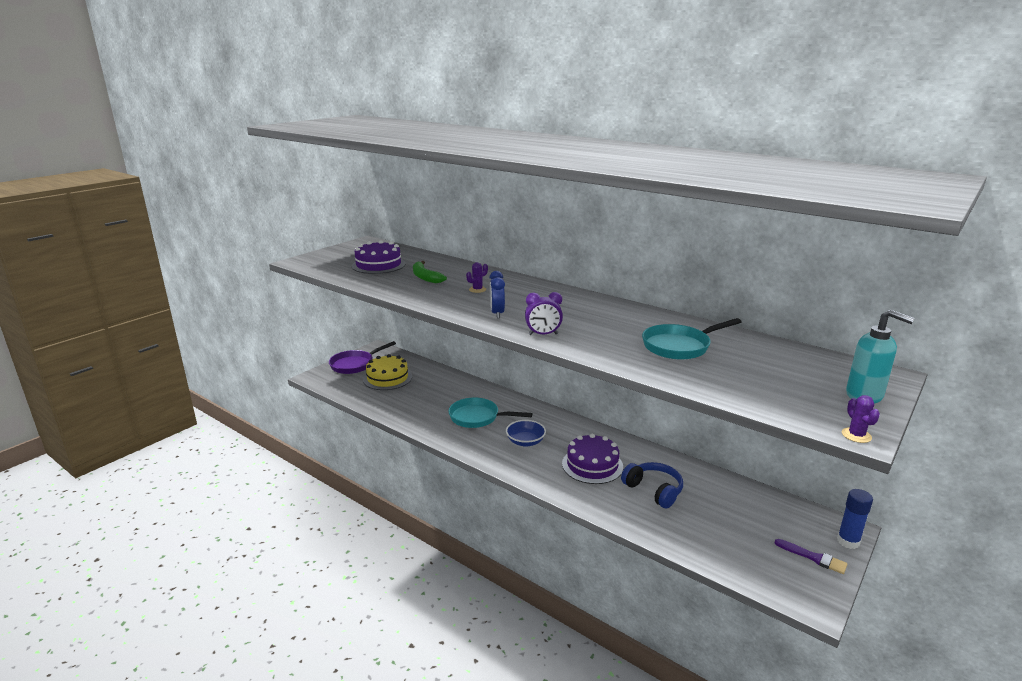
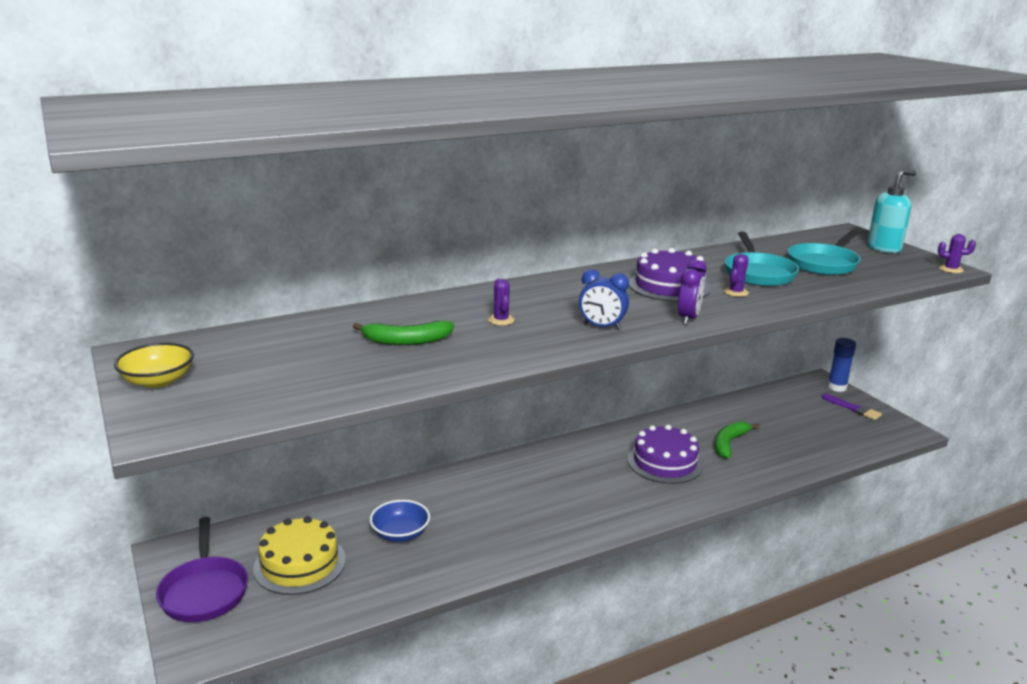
camera: 65 degrees left, 0 degrees up
purple cake [352,240,406,274] -> purple cake moved to [629,248,711,302]
turquoise pan [448,398,533,428] -> turquoise pan moved to [788,229,861,275]
blue bowl [506,420,546,447] -> blue bowl moved to [370,500,430,542]
blue headphones [621,462,683,508] -> green banana [715,421,760,458]
purple brush [774,539,847,574] -> purple brush turned 75 degrees clockwise [821,394,882,420]
none -> yellow bowl [114,343,194,388]
none -> purple cactus [724,254,749,297]

